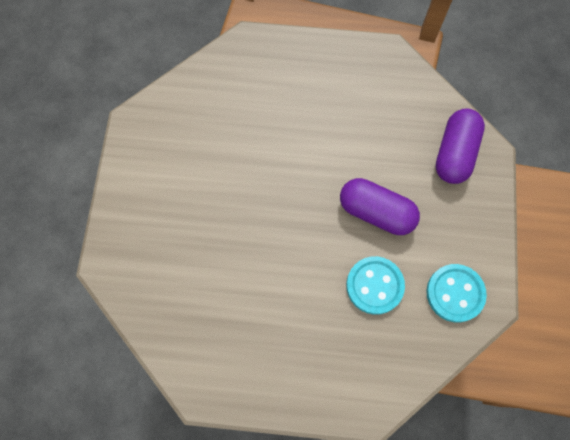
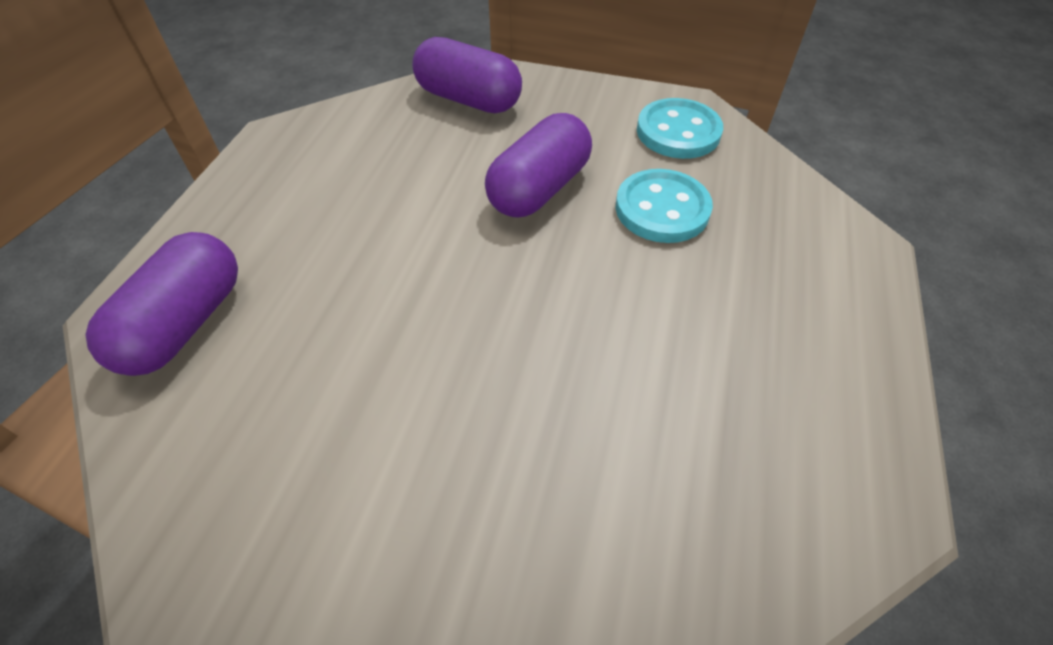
camera: 80 degrees left, 20 degrees down
none -> purple capsule [85,232,238,376]

